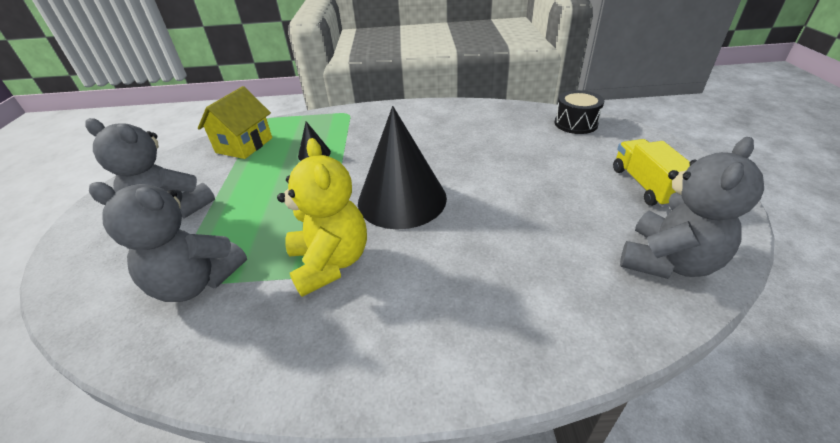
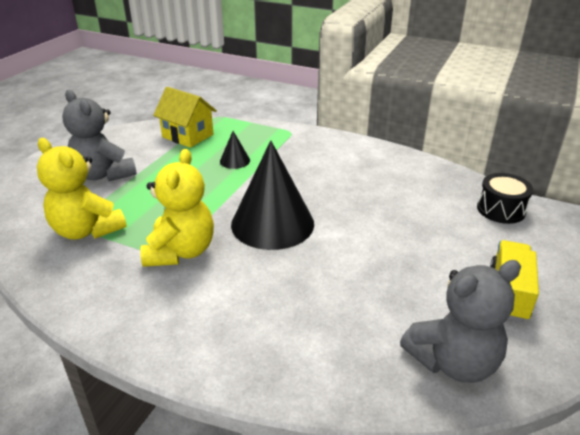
camera: 25 degrees right, 5 degrees down
grey teddy bear [89,182,247,302] -> yellow teddy bear [37,138,127,240]
yellow house [198,86,272,159] -> yellow house turned 75 degrees clockwise [153,87,217,148]

